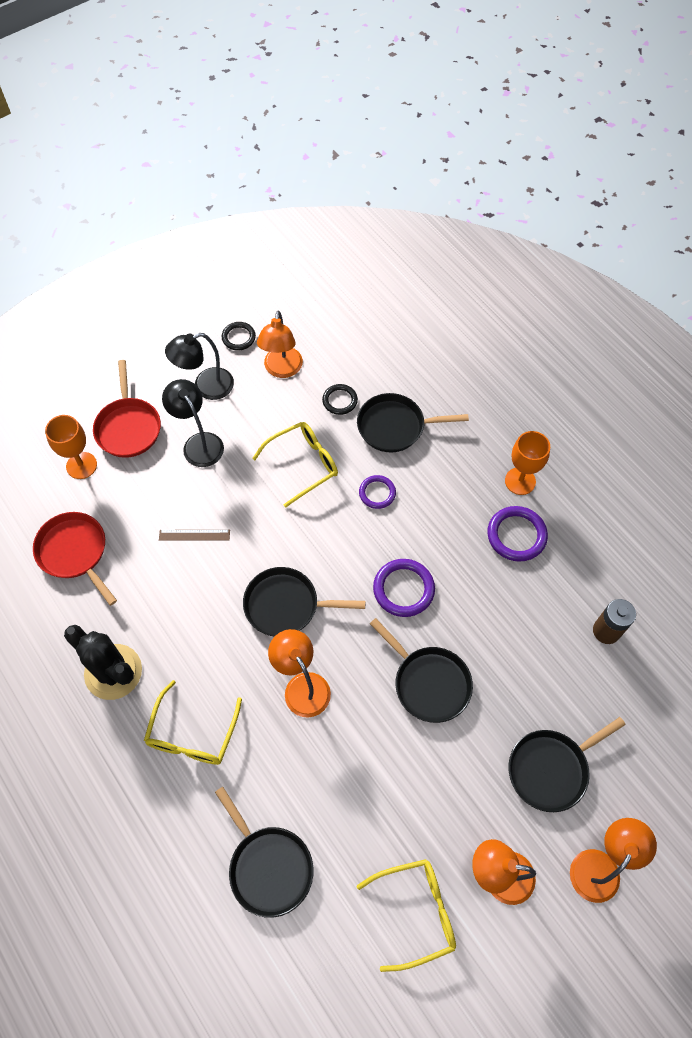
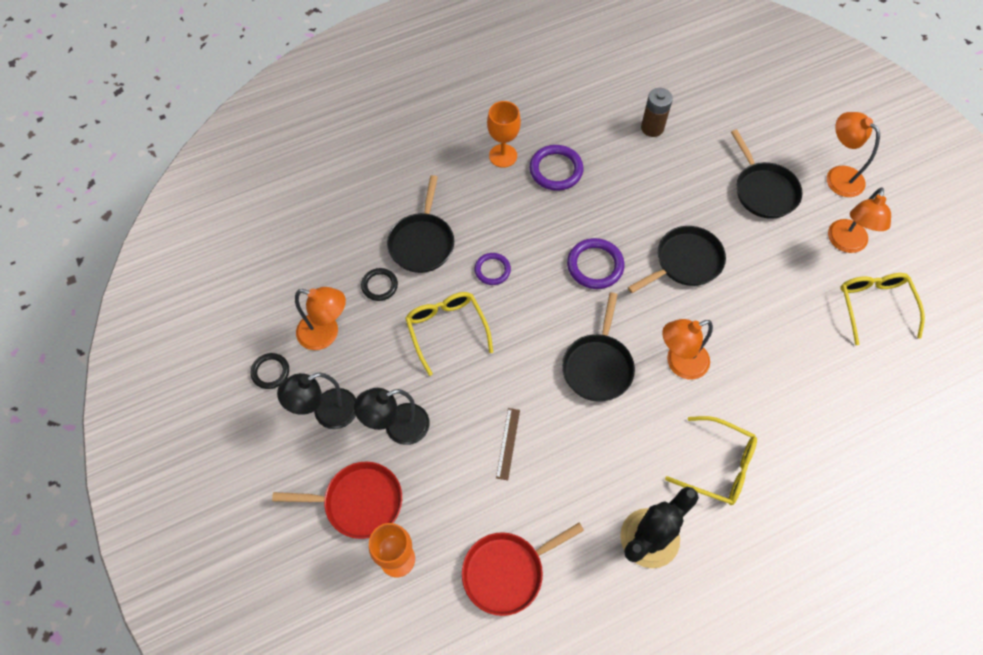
camera: 80 degrees left, 0 degrees up
black lamp [165,333,234,400] -> black lamp turned 75 degrees clockwise [277,373,356,429]
black pan [215,787,313,918] -> none

